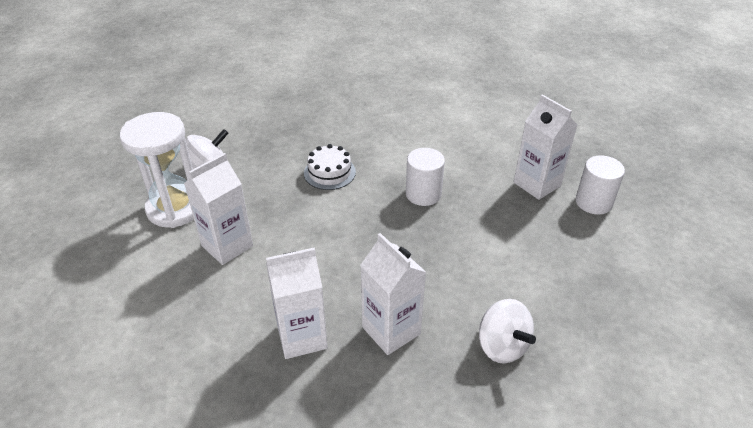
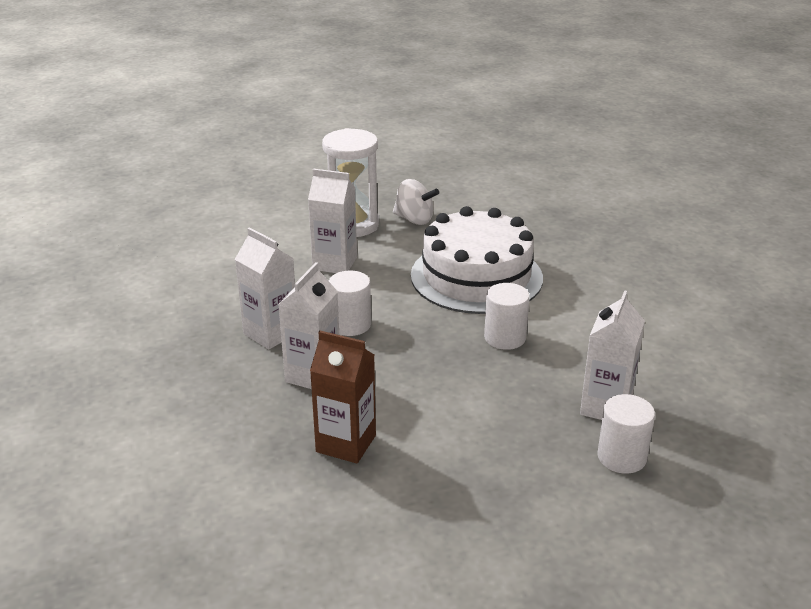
camera: 60 degrees right, 10 degrees down
white cake [304,144,356,190] -> white cake [411,206,543,314], size x2.31
white spinning top [479,299,536,364] -> brown carton [310,331,376,464]
none -> white cylinder [329,271,371,336]

